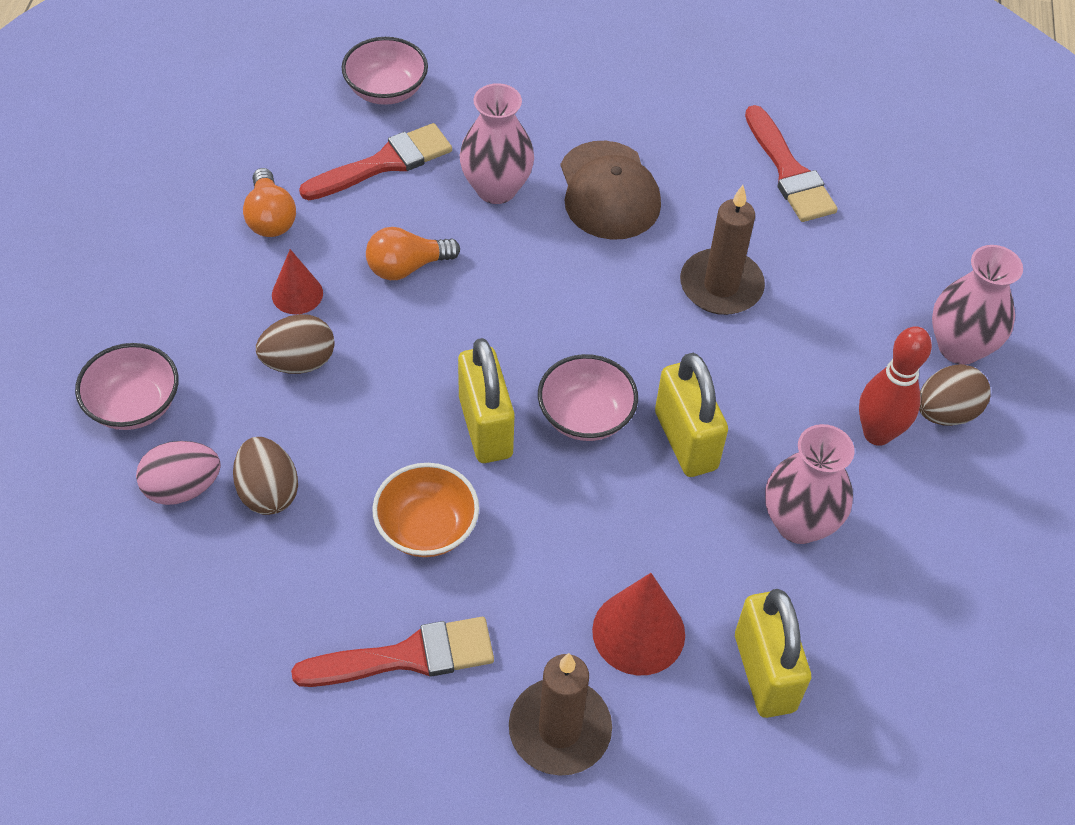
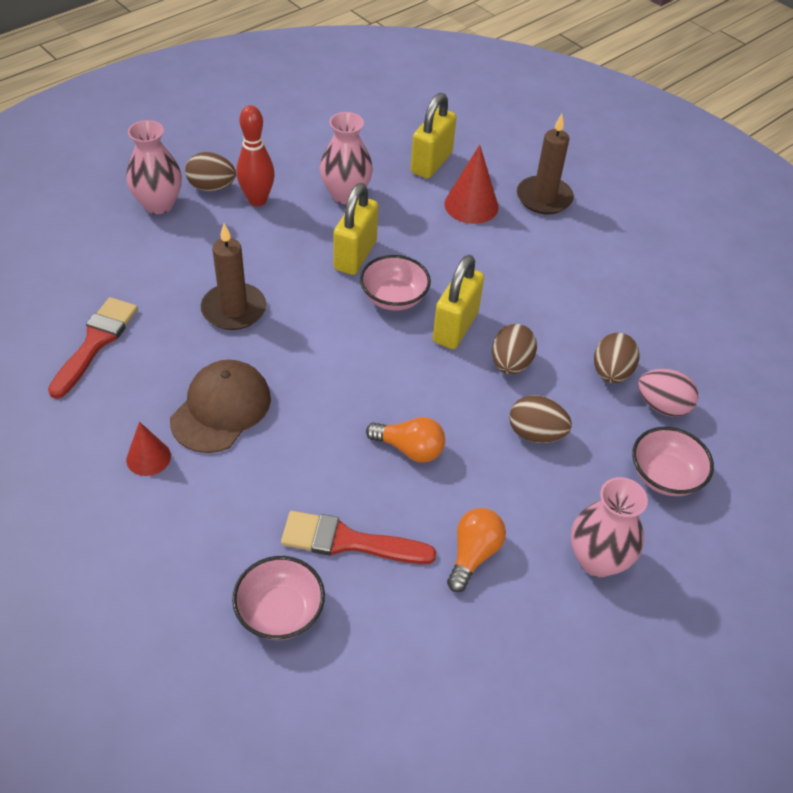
camera: 140 degrees left, 5 degrees down
red cone [272,249,323,314] -> red cone moved to [126,422,171,476]
red brush [291,617,494,687] -> none
orange bowl [372,463,479,557] -> none
pink vase [460,83,534,204] -> pink vase moved to [571,477,648,577]
none -> brown egg [492,324,537,374]

